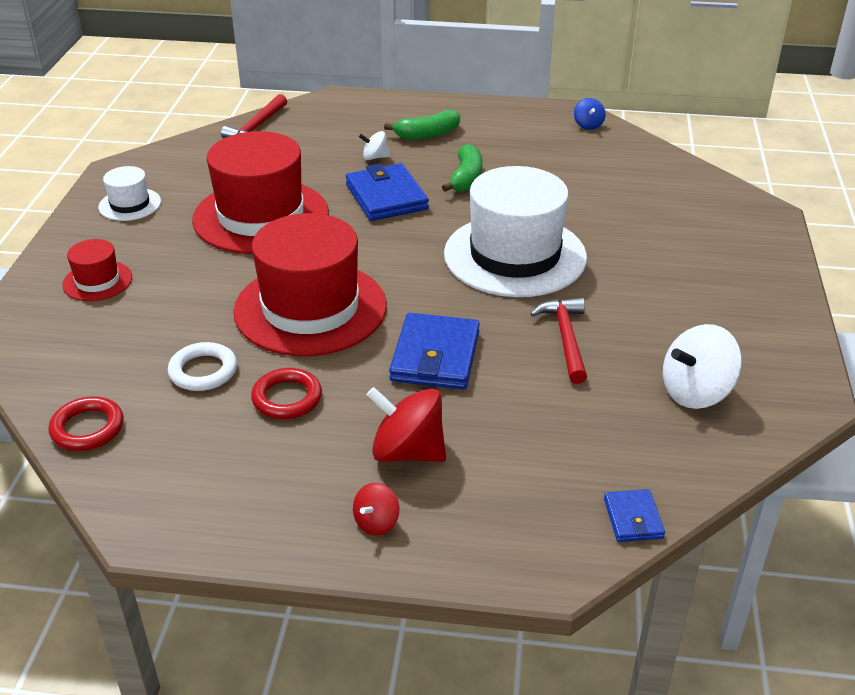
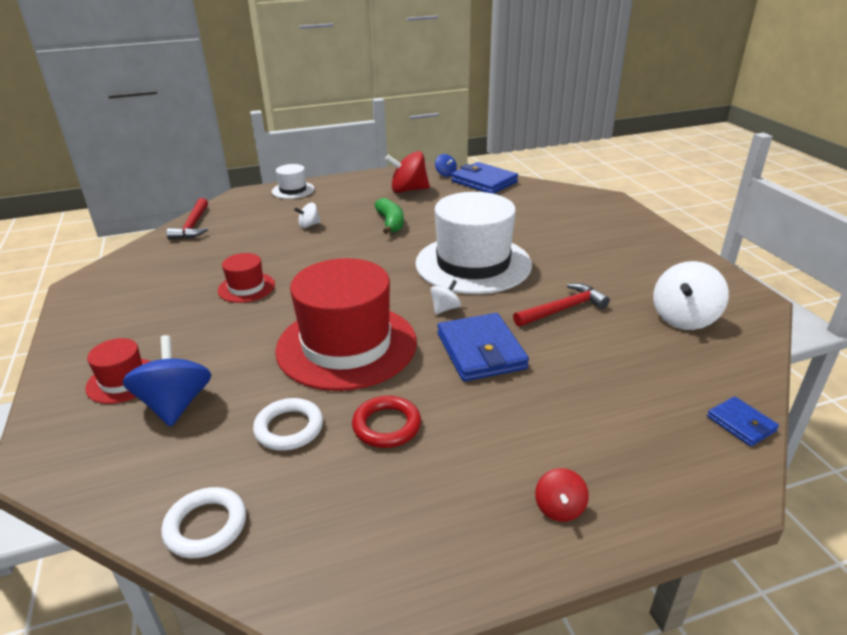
camera: 25 degrees left, 5 degrees down
red ring [48,396,124,451] -> white ring [161,487,246,558]
white hat [98,166,161,221] -> white hat moved to [272,164,314,199]
red hat [192,131,329,254] -> red hat [218,253,275,303], size x0.46
blue wallet [346,163,429,221] -> blue wallet moved to [451,162,518,194]
red spinning top [367,387,446,462] -> red spinning top moved to [385,151,430,193]
green banana [384,110,460,140] -> none
red hammer [531,298,587,384] -> red hammer turned 90 degrees clockwise [513,283,610,327]
none -> blue spinning top [123,335,211,427]
none -> white spinning top [430,280,461,314]

